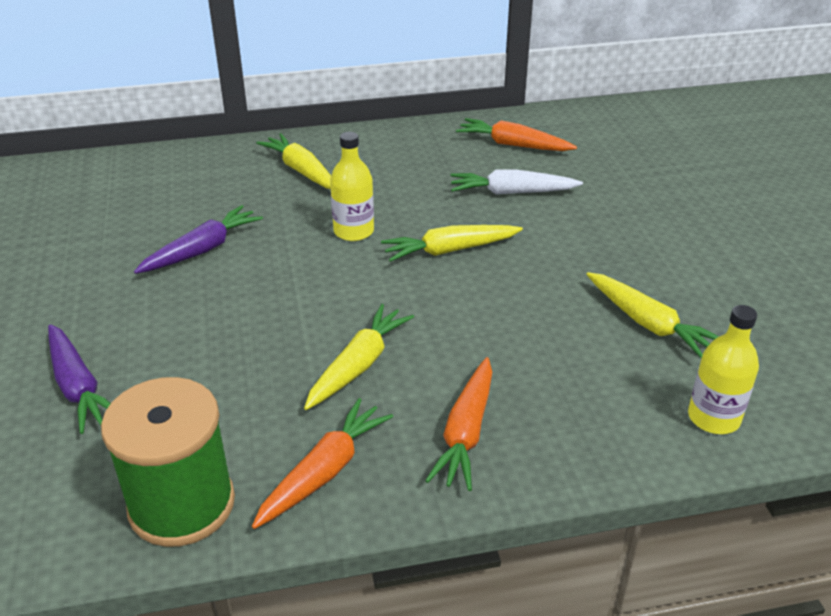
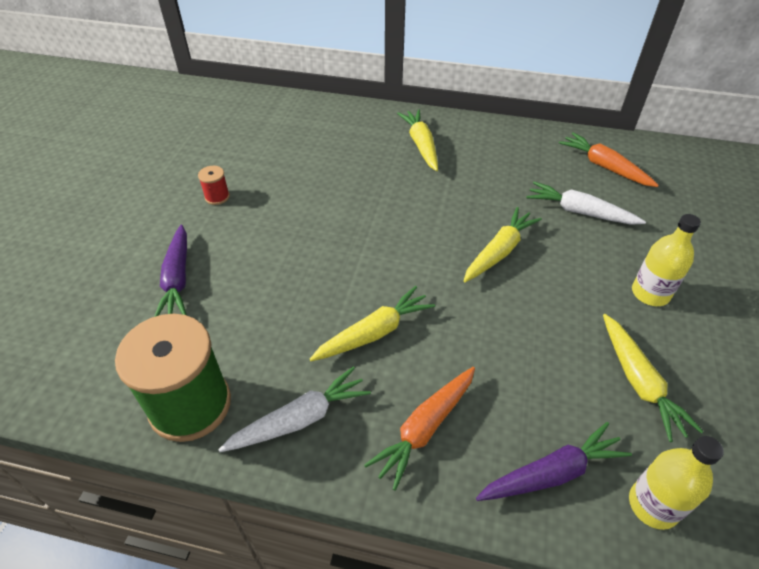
camera: 25 degrees right, 10 degrees up
purple carrot [134,205,263,274] -> purple carrot moved to [476,422,632,501]
orange carrot [252,398,393,529] -> white carrot [218,366,371,452]
yellow bottle [330,132,374,241] -> yellow bottle moved to [632,214,701,306]
yellow carrot [381,225,523,262] -> yellow carrot turned 120 degrees clockwise [464,207,542,282]
none -> red spool [198,166,230,205]

